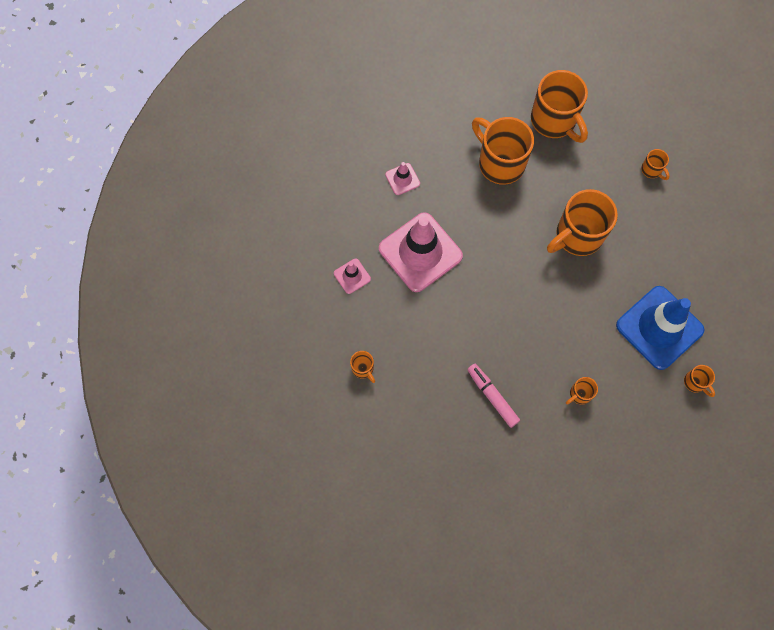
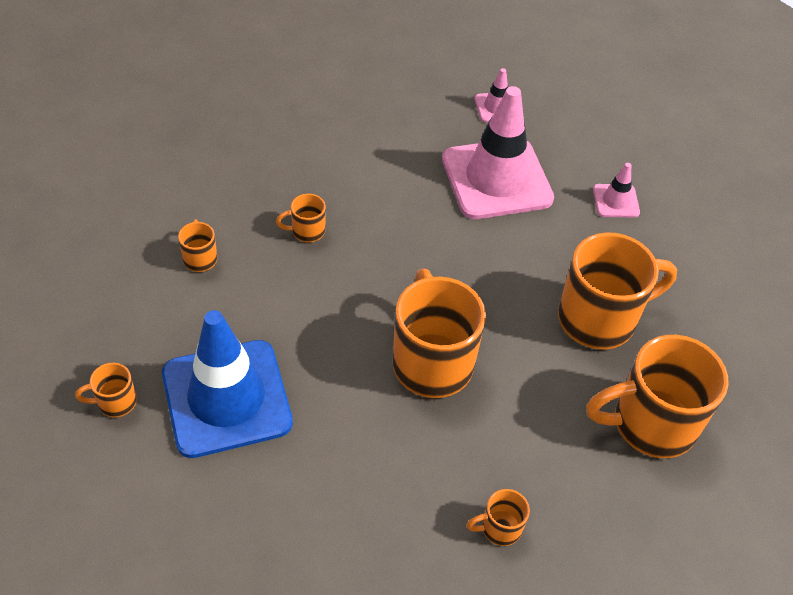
camera: 110 degrees right, 20 degrees down
orange mug [350,351,375,383] -> orange mug moved to [276,194,326,242]
pink marker [467,364,520,428] -> none

